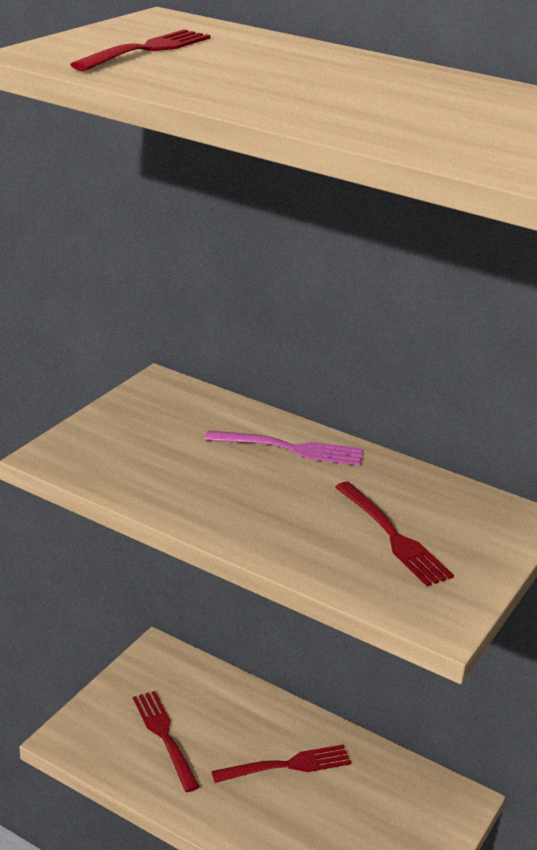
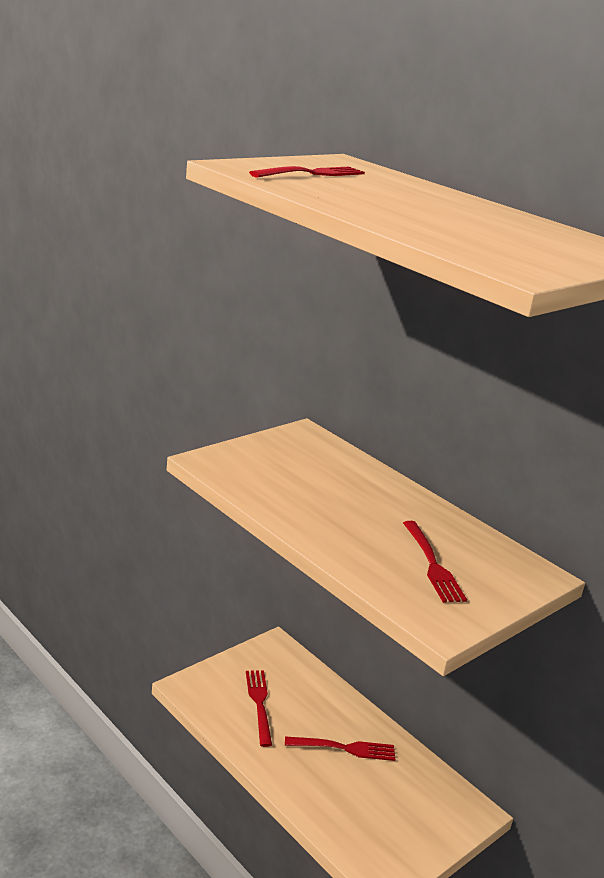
camera: 15 degrees right, 5 degrees down
pink fork [205,431,363,466] -> none

